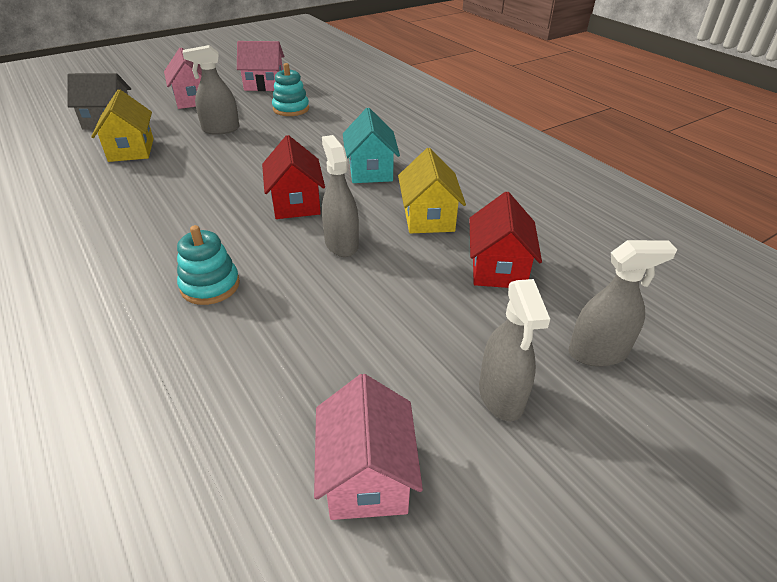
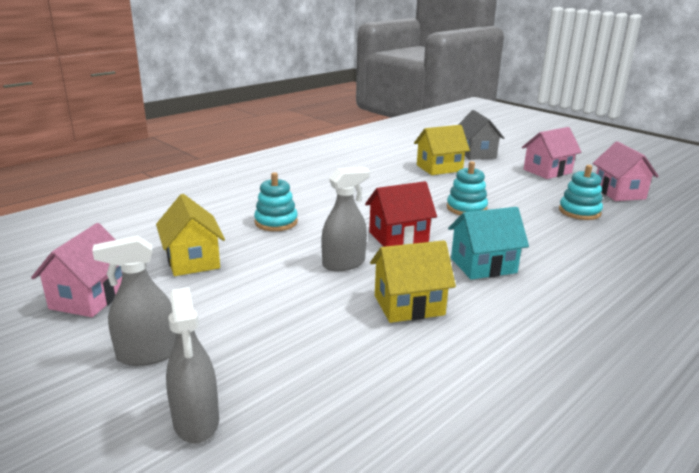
camera: 80 degrees right, 15 degrees down
grey spray bottle [183,45,239,135] -> none
pink house [314,374,423,520] -> pink house turned 60 degrees counterclockwise [31,223,122,317]
red house [469,192,542,288] -> none
none -> yellow house [156,194,225,276]
none -> turquoise stacking toy [447,161,488,215]

